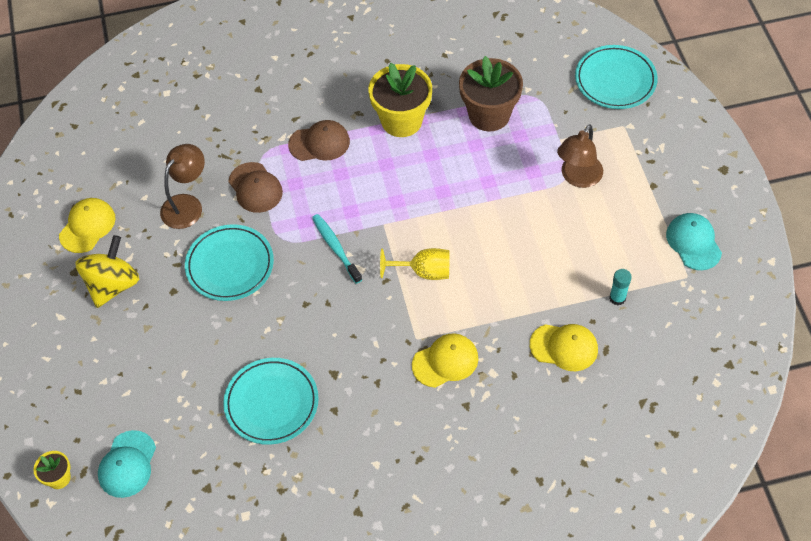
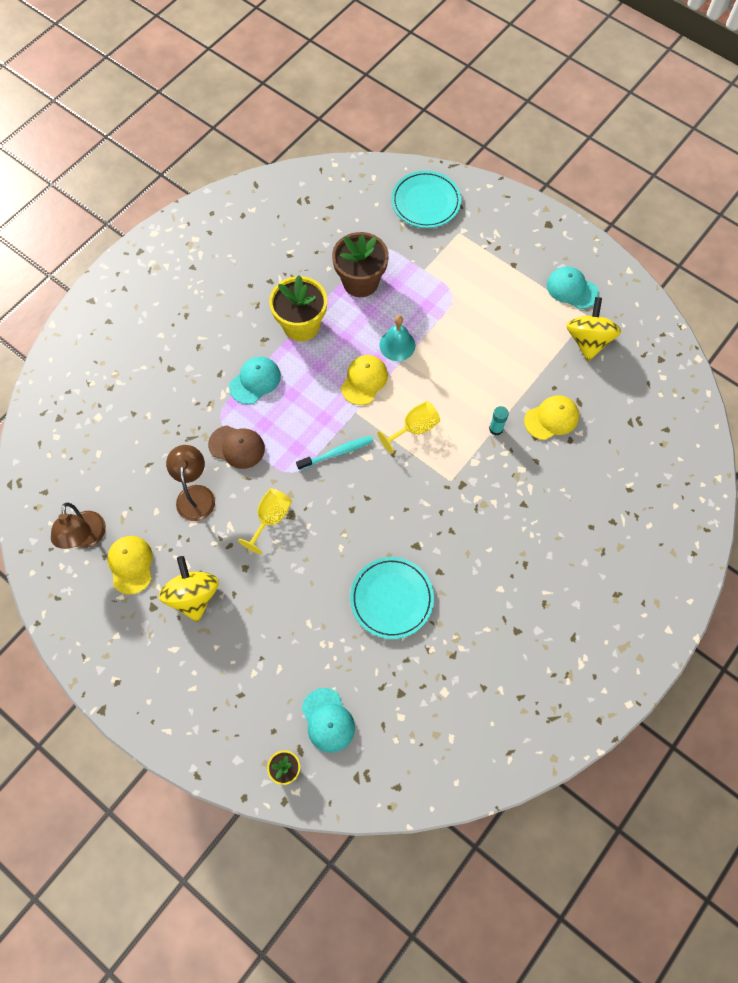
camera: 40 degrees left, 10 degrees up
turquoise plate [185,224,274,301] -> yellow goblet [238,488,292,554]
brown cap [288,120,350,161] -> turquoise cap [229,356,281,404]
turquoise toothbrush [312,214,362,284] -> turquoise toothbrush turned 135 degrees clockwise [296,436,373,470]
yellow cap [412,333,478,388] -> yellow cap moved to [341,355,388,405]
brown lamp [557,124,603,188] -> brown lamp moved to [51,503,106,549]
turquoise glue stick [609,269,632,305] -> turquoise glue stick moved to [489,406,509,435]
none -> turquoise bell [380,315,415,361]
none -> yellow spinning top [566,297,621,361]

